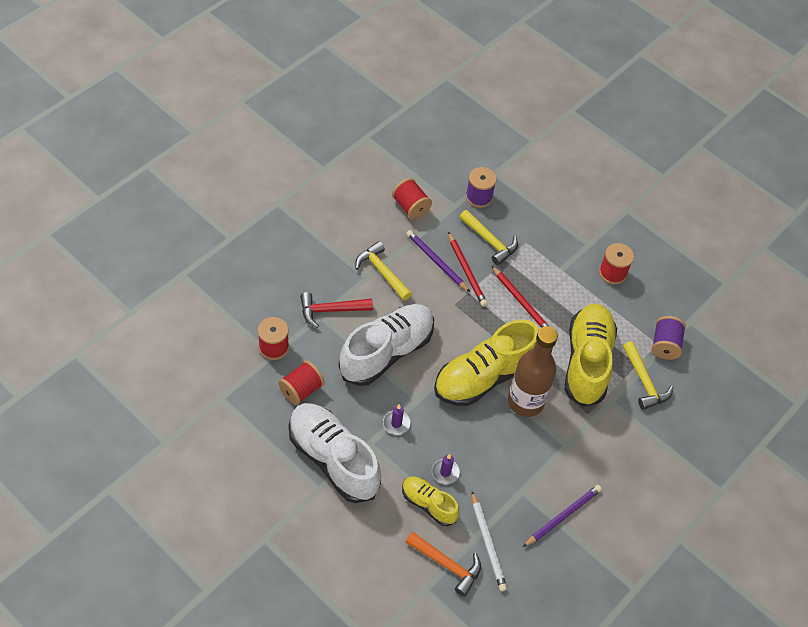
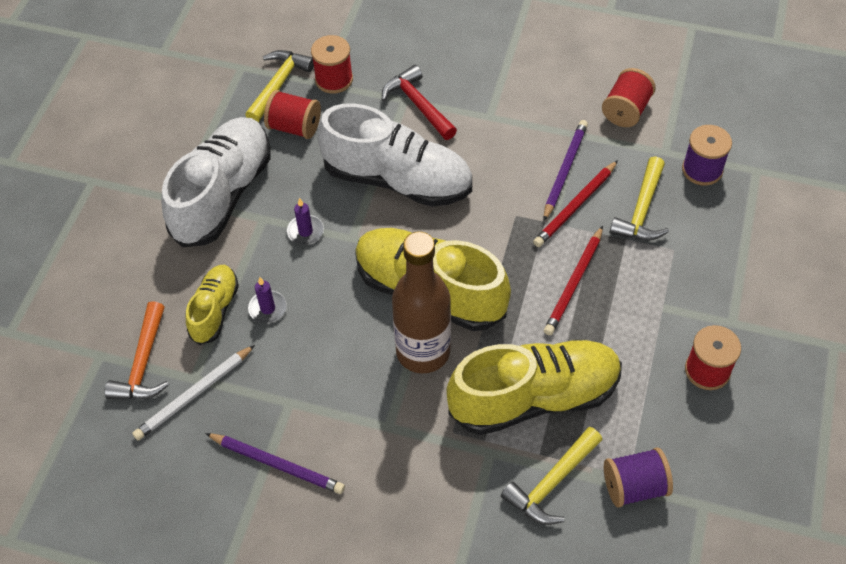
camera: 70 degrees right, 0 degrees up
yellow hammer [355,241,412,301] -> yellow hammer moved to [245,50,314,122]

